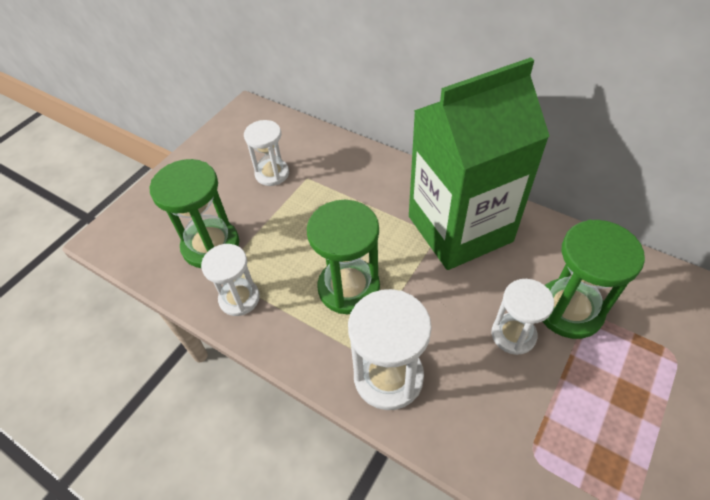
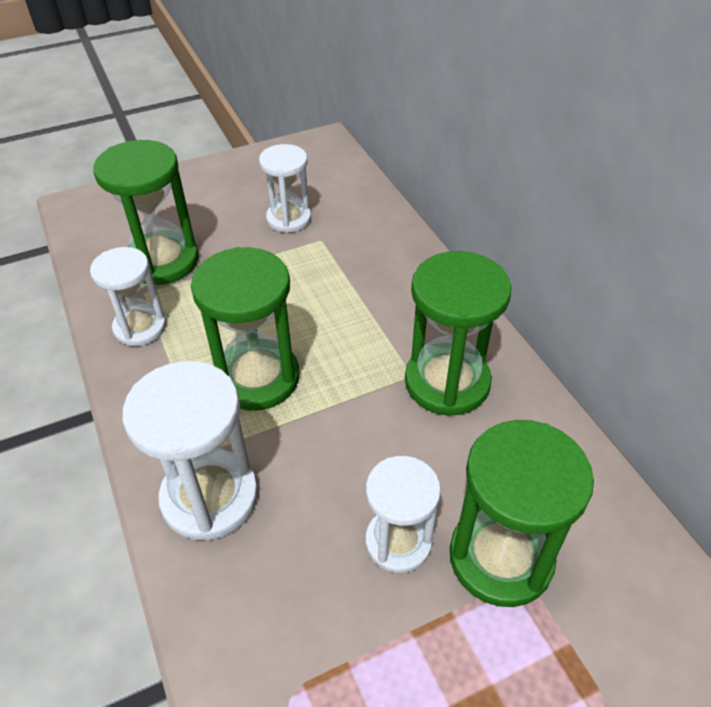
camera: 30 degrees right, 5 degrees down
green carton [409,57,550,270] -> green hourglass [405,251,511,416]

